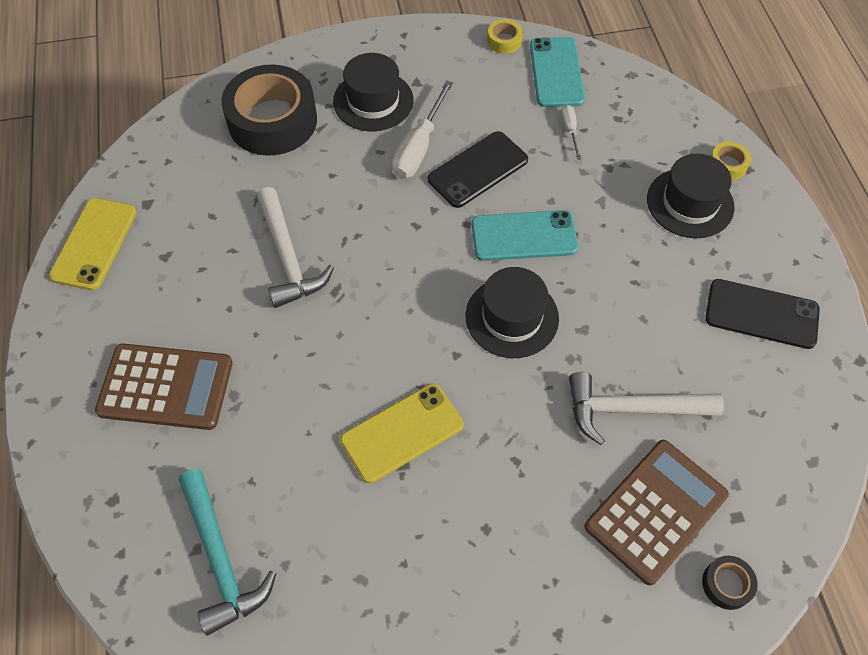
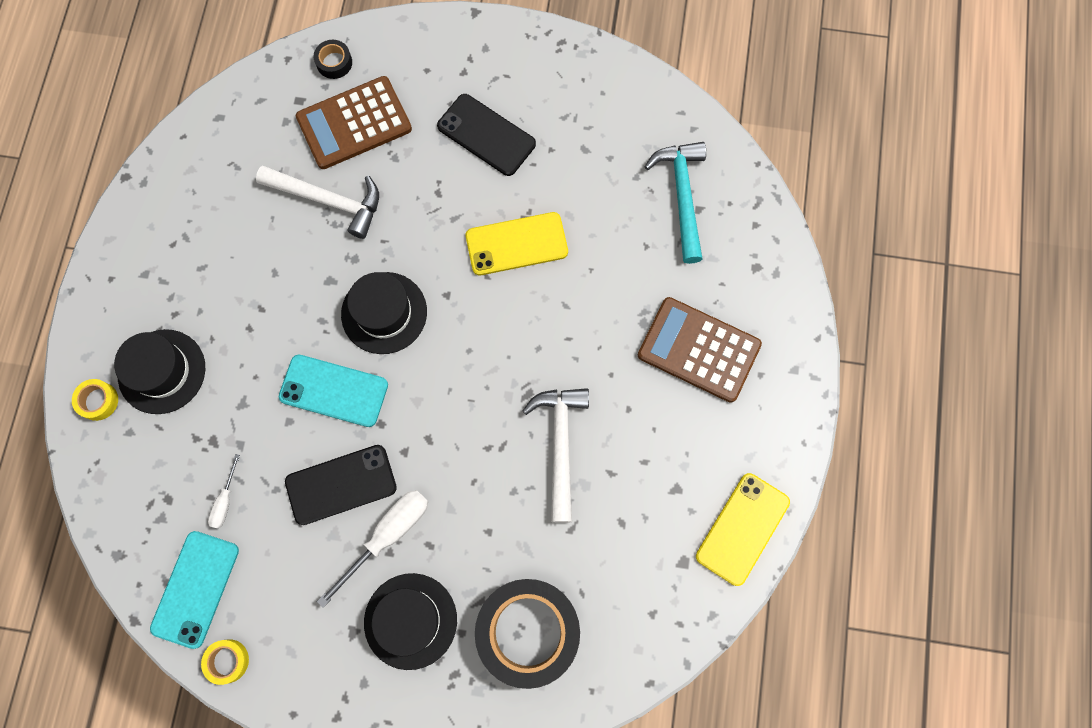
camera: 160 degrees left, 15 degrees up
black phone [705,279,820,349] -> black phone moved to [437,94,536,176]

